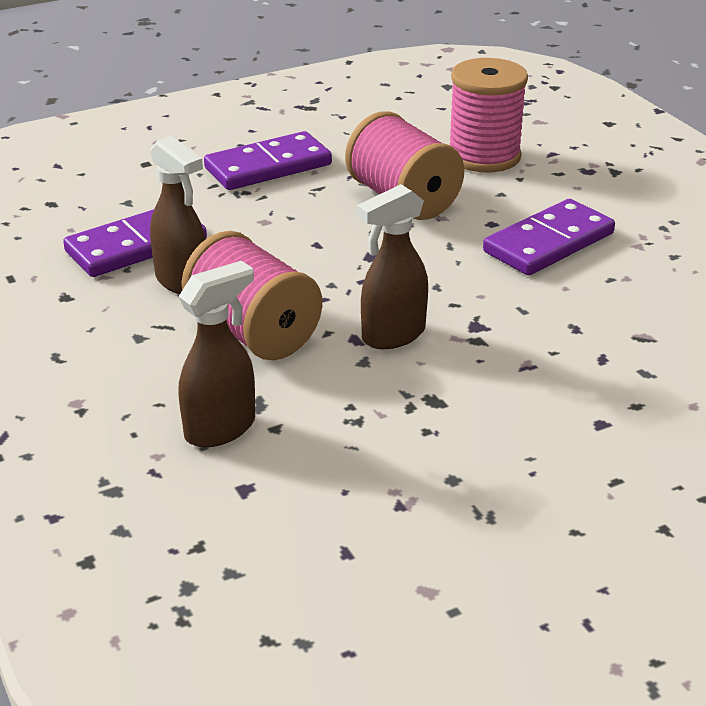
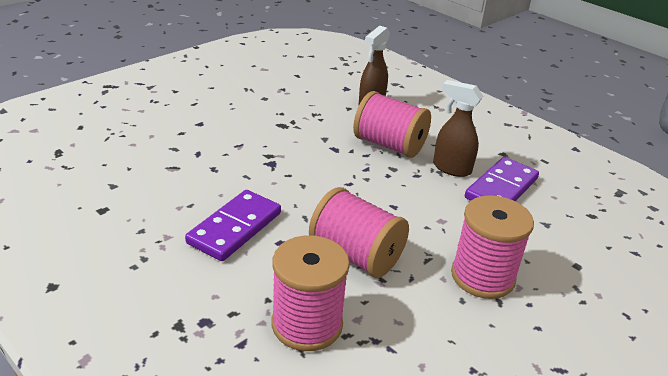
camera: 160 degrees right, 0 degrees up
purple domino [204,131,332,190] -> pink spool [451,195,534,299]
brown spray bottle [357,184,428,349] -> none

